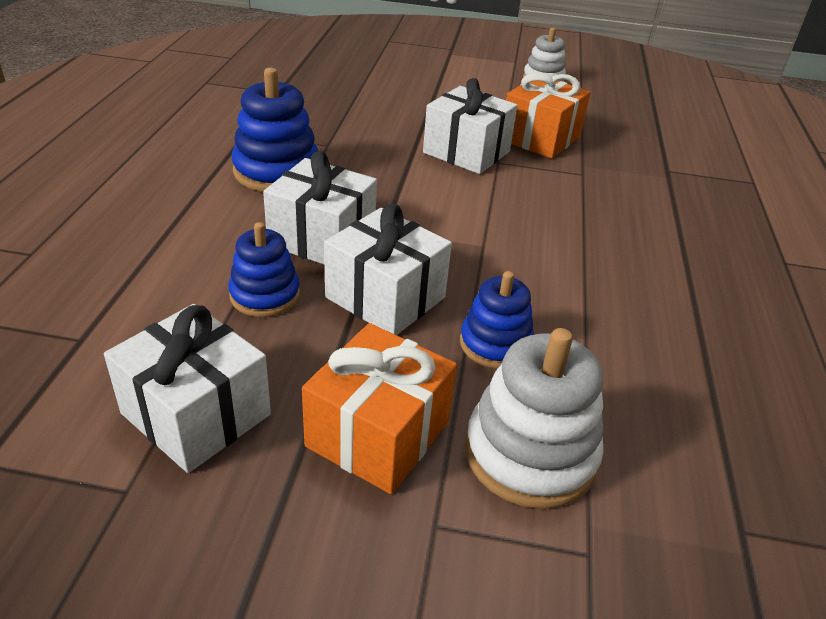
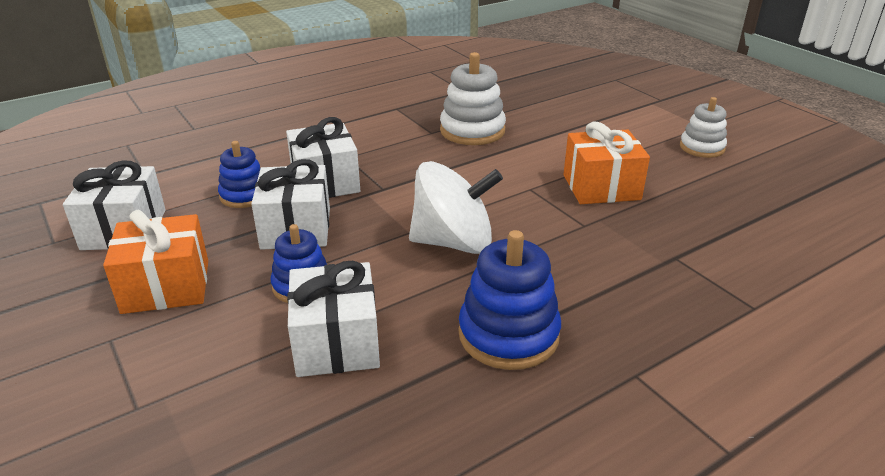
camera: 50 degrees right, 5 degrees down
blue stacking toy [231,68,318,192] -> blue stacking toy moved to [459,230,561,370]
white gift [423,78,518,174] -> white gift moved to [287,261,380,377]
white stacking toy [465,328,604,509] -> white stacking toy moved to [440,52,506,145]
none -> white spinning top [409,161,503,254]

